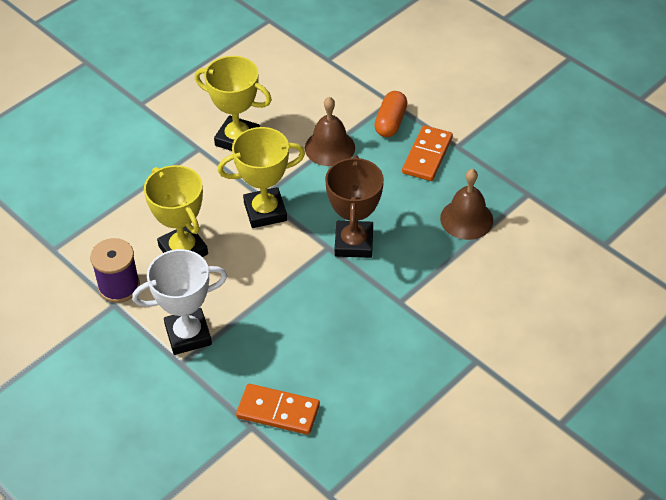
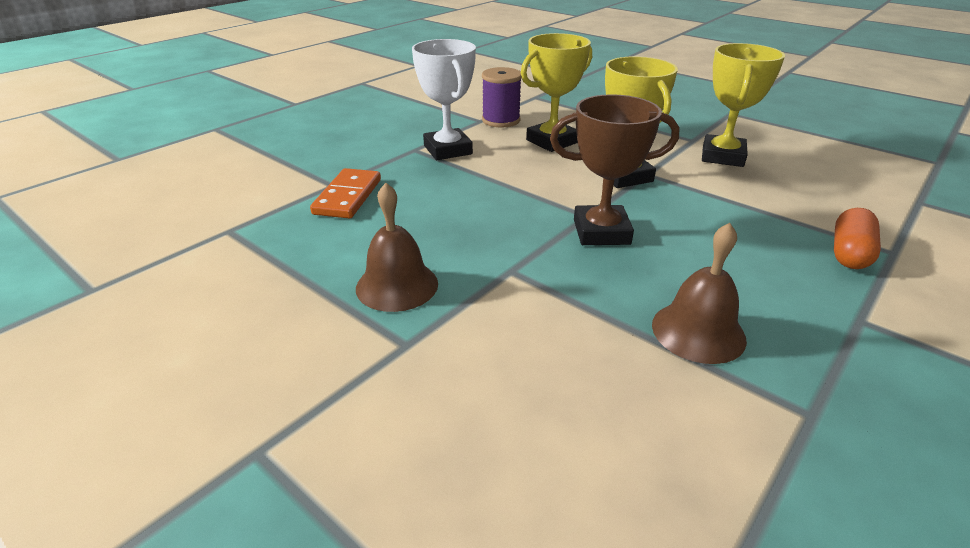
camera: 85 degrees right, 15 degrees down
brown bell [305,97,355,166] -> brown bell moved to [356,183,438,312]
orange capsule [374,91,407,137] -> orange capsule turned 75 degrees counterclockwise [834,208,881,269]
orange domino [402,125,453,181] -> none

